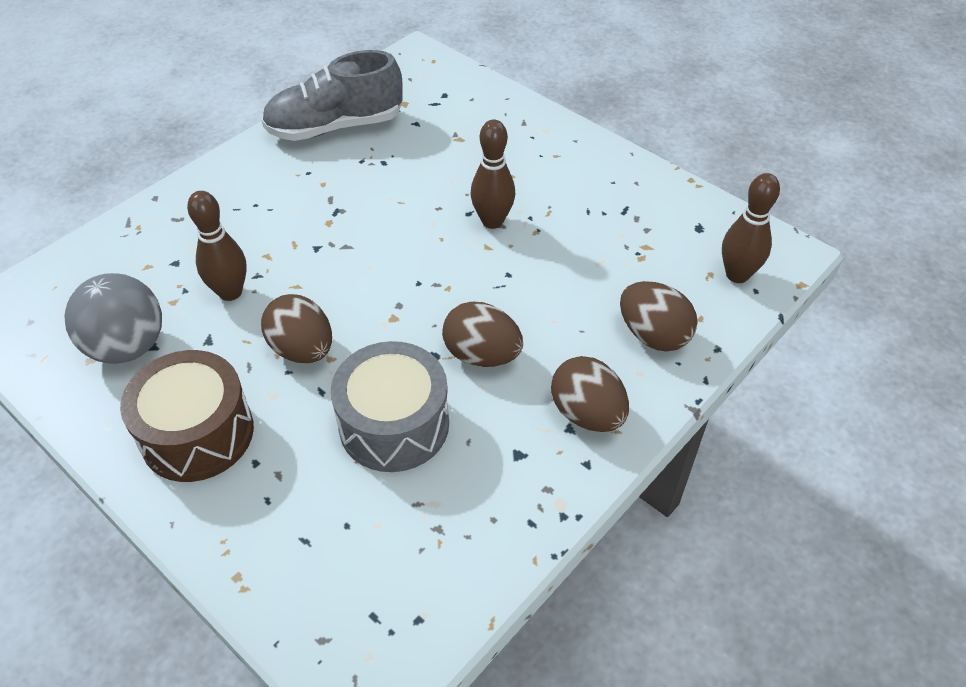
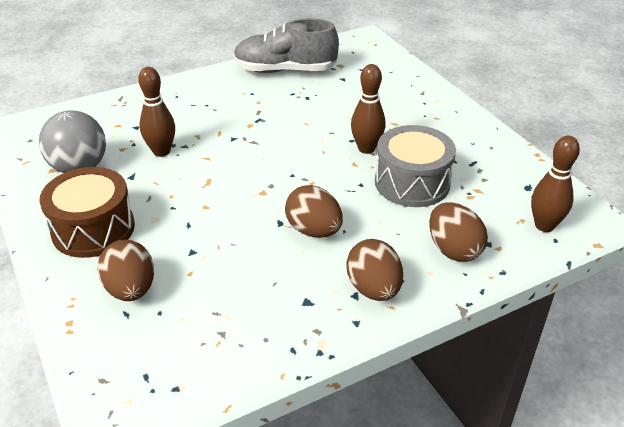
camera: 20 degrees right, 10 degrees down
brown egg [261,294,332,363] -> brown egg moved to [97,240,154,301]
grey drum [331,341,449,472] -> grey drum moved to [375,125,456,207]

